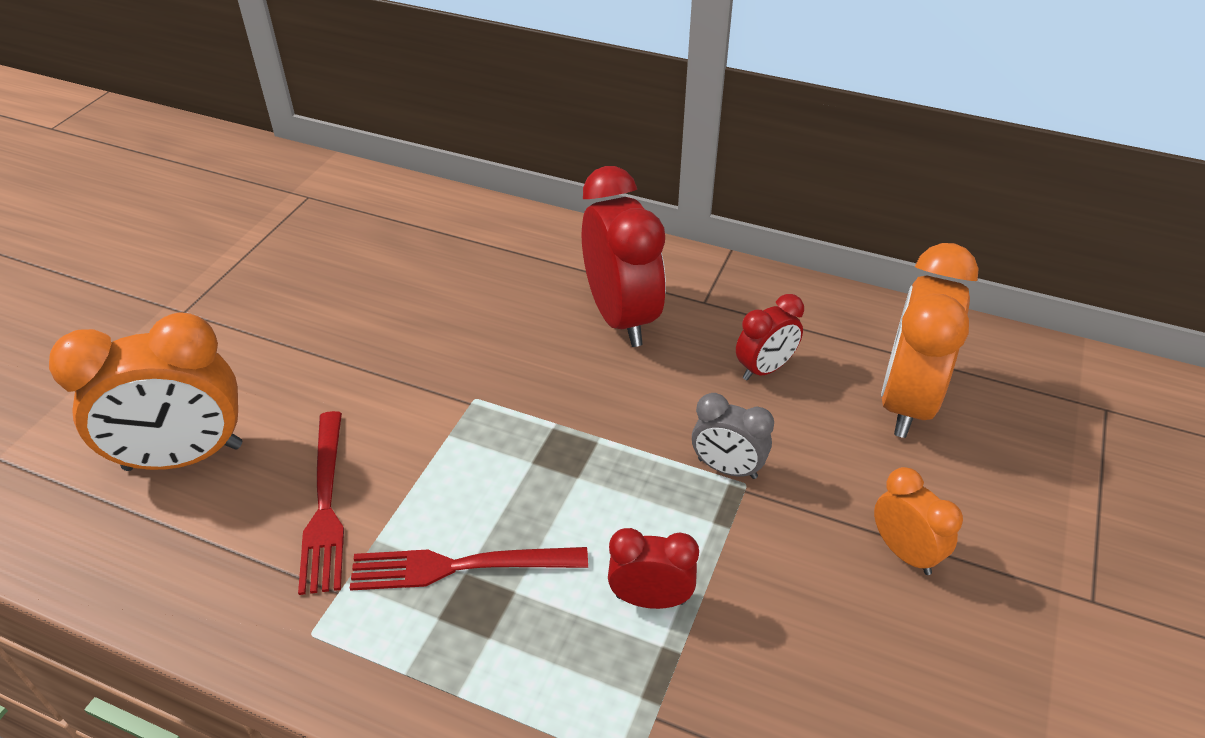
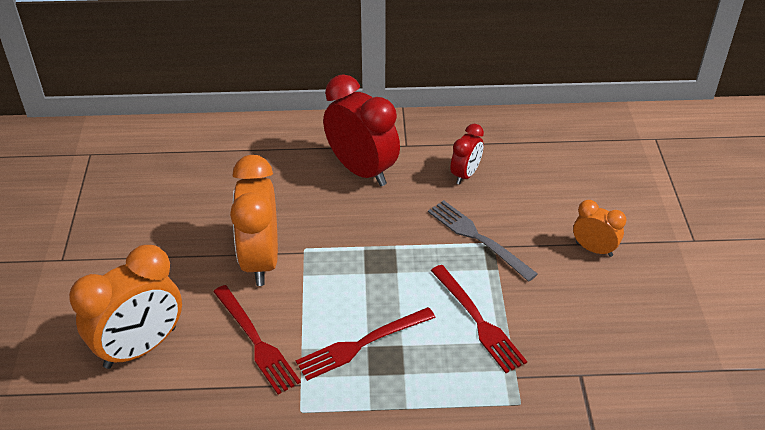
camera: 25 degrees left, 0 degrees up
red clock [608,528,699,609] -> red fork [431,265,527,373]
grey clock [692,393,774,479] -> grey fork [428,200,538,281]
orange clock [881,243,979,438] -> orange clock moved to [230,155,278,286]

